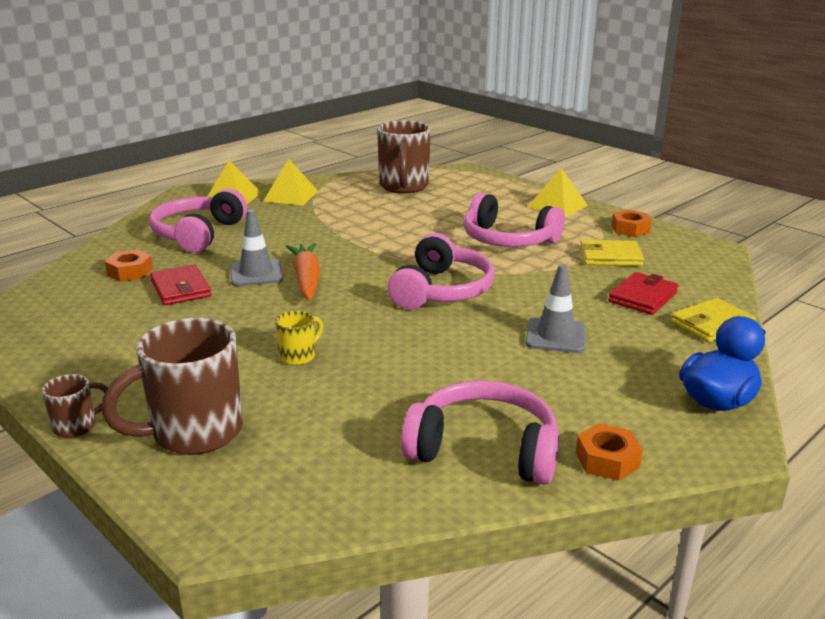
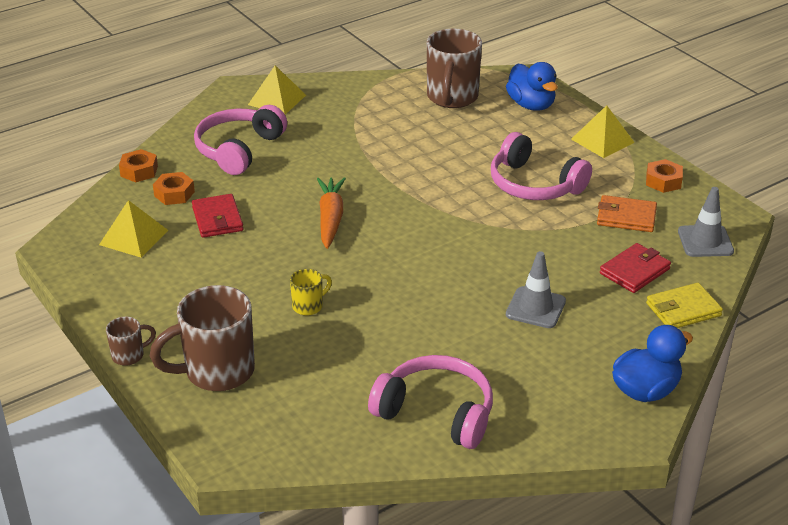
camera: 10 degrees right, 10 degrees up
grey traffic cone [230,209,283,286] -> grey traffic cone moved to [678,187,734,257]
yellow pyramid [263,159,318,205] -> yellow pyramid moved to [99,200,168,257]
pink headphones [388,233,495,309] -> none
orange nut [576,423,643,481] -> orange nut moved to [119,149,158,182]
yellow wallet [580,239,644,266] -> orange wallet [597,195,657,232]
none -> blue duck [506,62,558,111]

